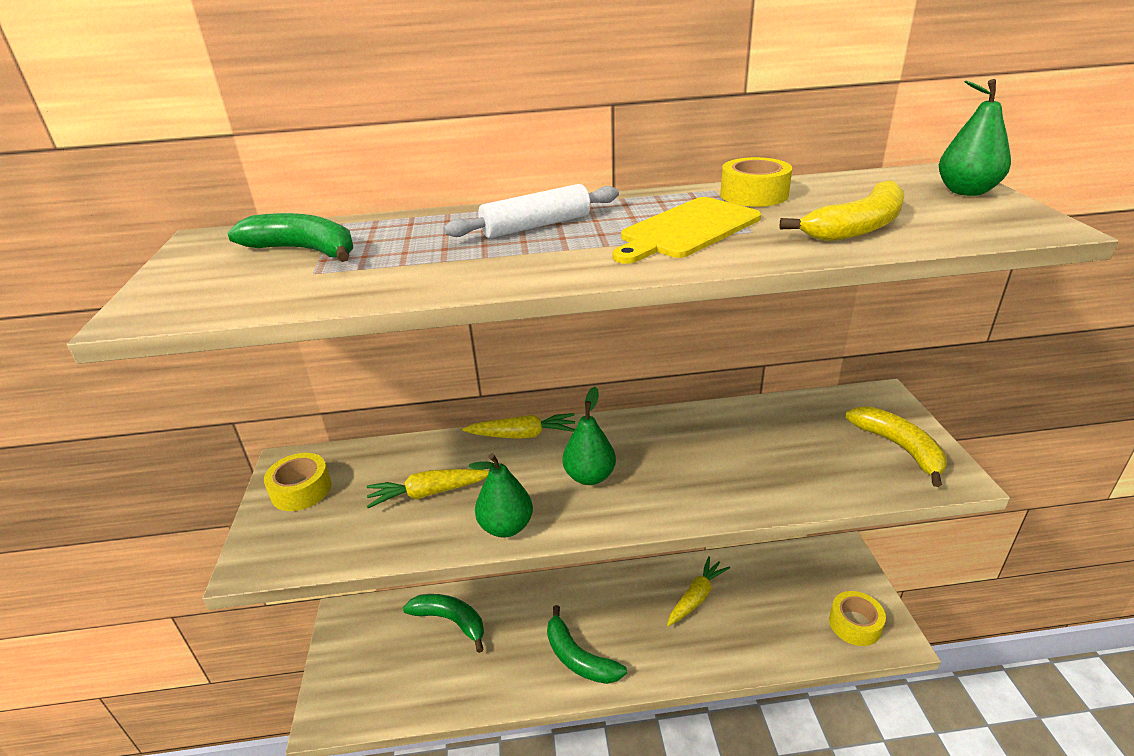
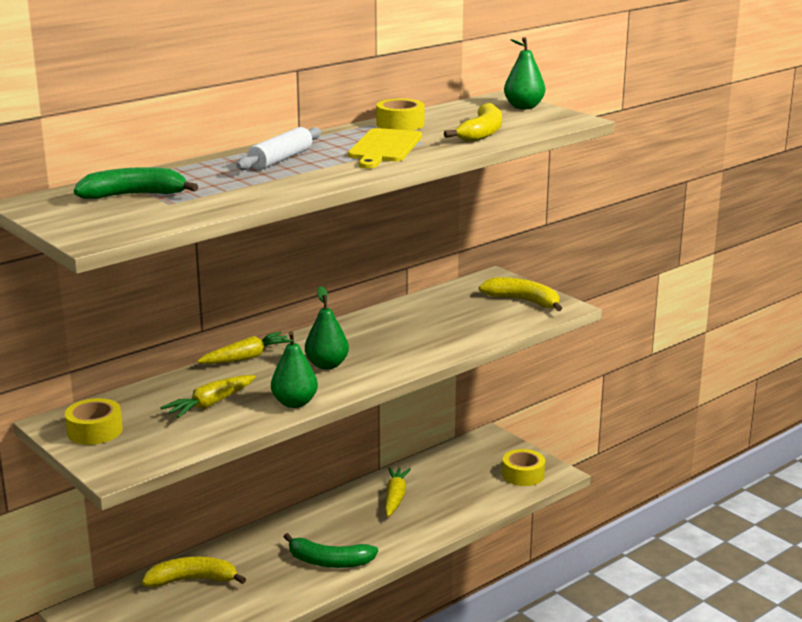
camera: 35 degrees left, 10 degrees down
green banana [403,594,484,653] -> yellow banana [142,557,246,587]

